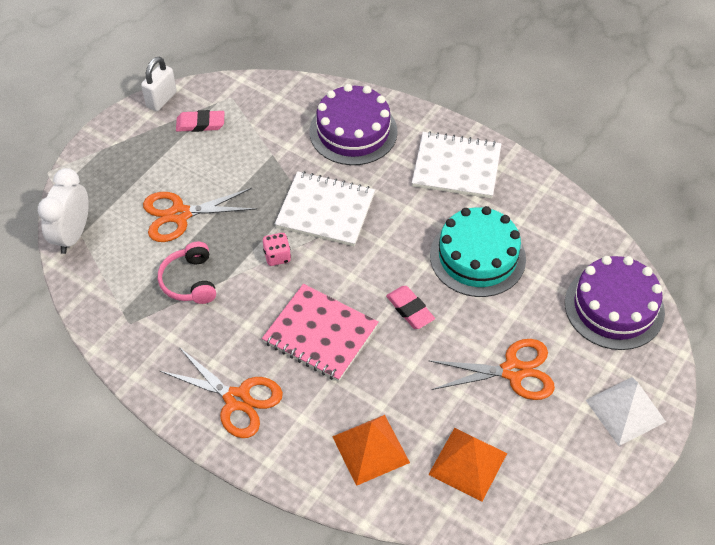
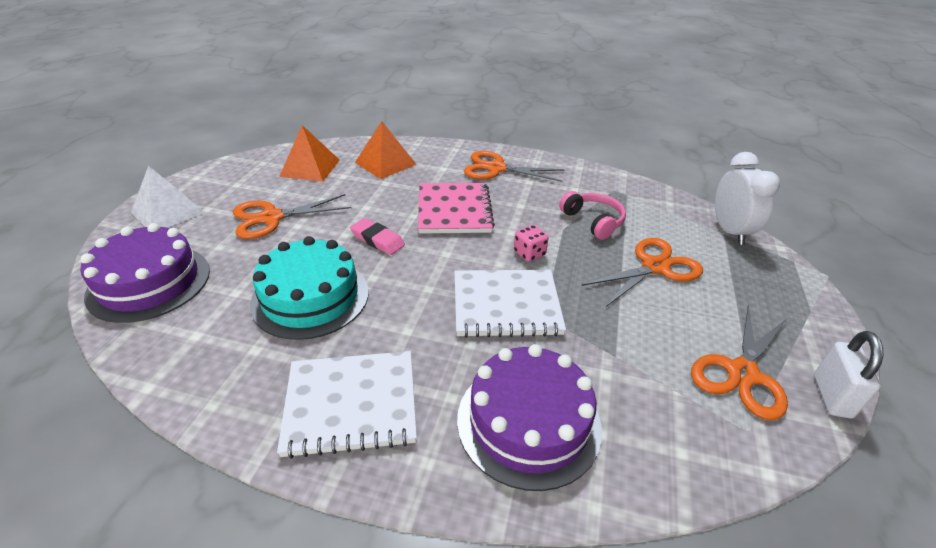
camera: 160 degrees right, 15 degrees down
pink eraser [176,110,225,132] -> orange scissors [691,305,788,420]
pink notebook [262,284,379,381] -> pink notebook turned 75 degrees clockwise [418,183,495,234]

